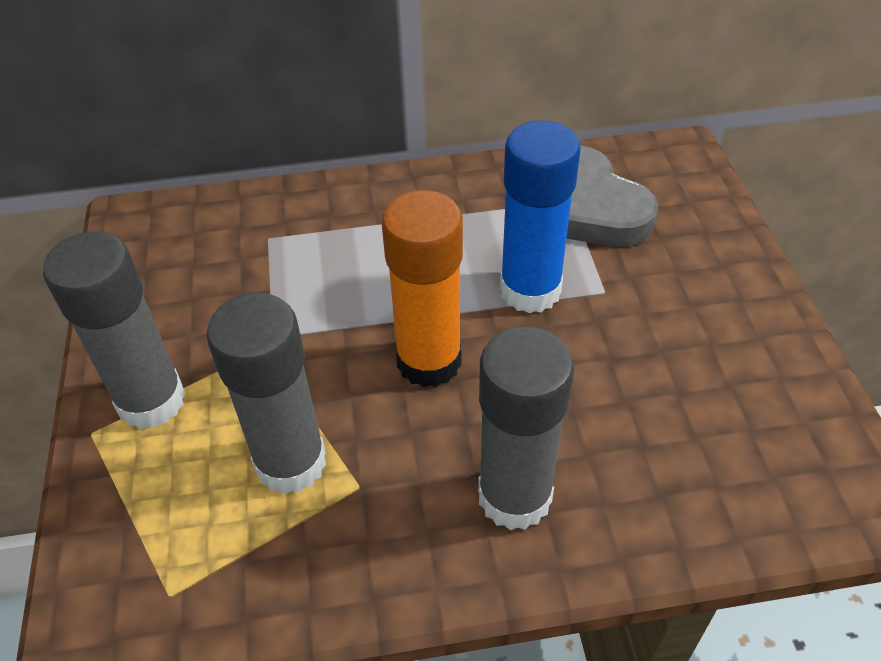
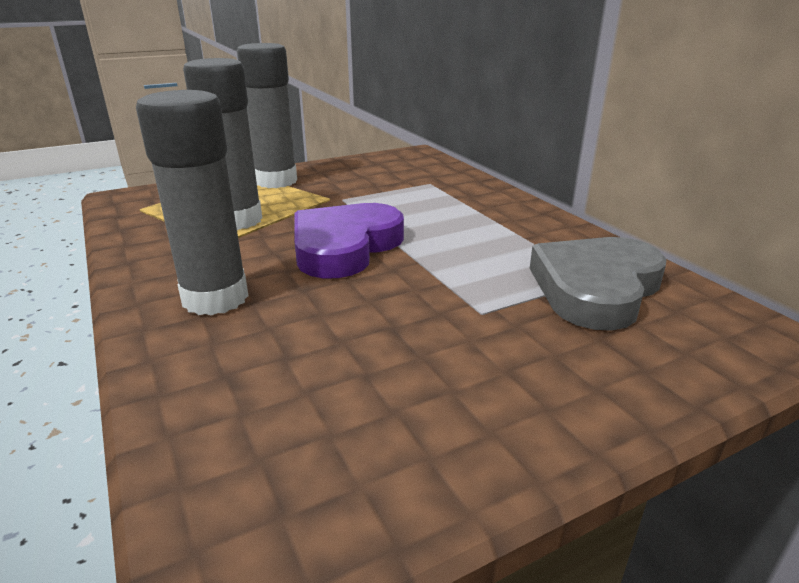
camera: 70 degrees right, 20 degrees down
orange glue stick [382,190,463,387] -> purple heart [295,203,404,278]
blue glue stick [500,121,581,313] -> none

